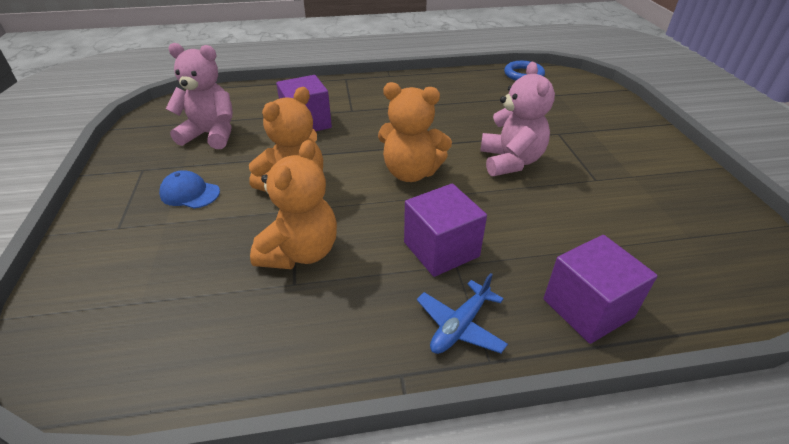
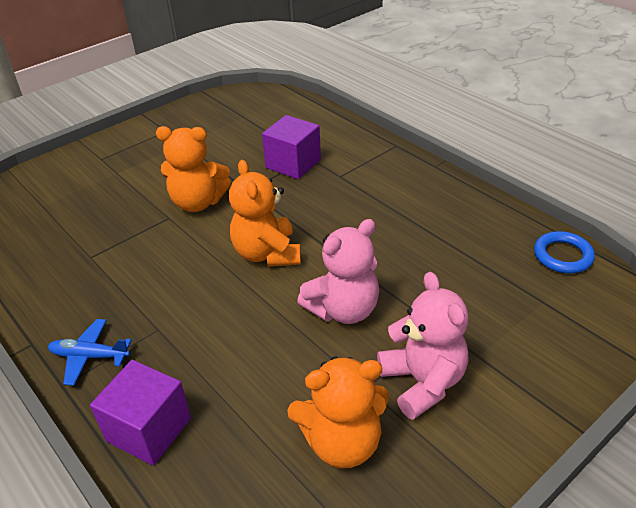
camera: 60 degrees right, 0 degrees up
blue cap [159,170,220,209] -> none
pink teddy bear [166,43,233,149] -> pink teddy bear moved to [377,272,469,420]
orange teddy bear [250,140,337,269] -> orange teddy bear moved to [287,356,389,468]
purple cube [404,183,487,277] -> none

